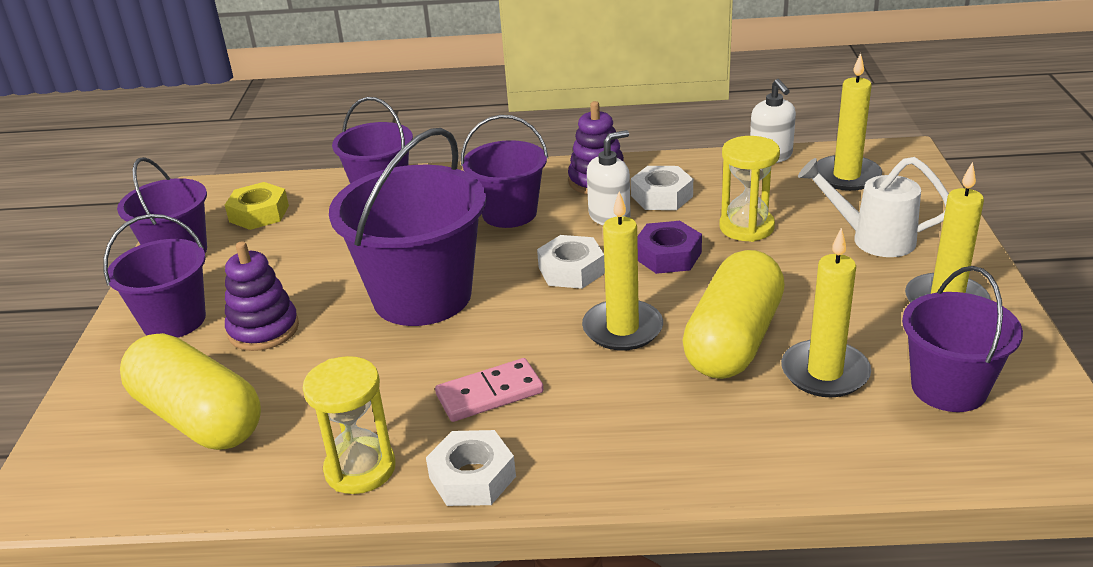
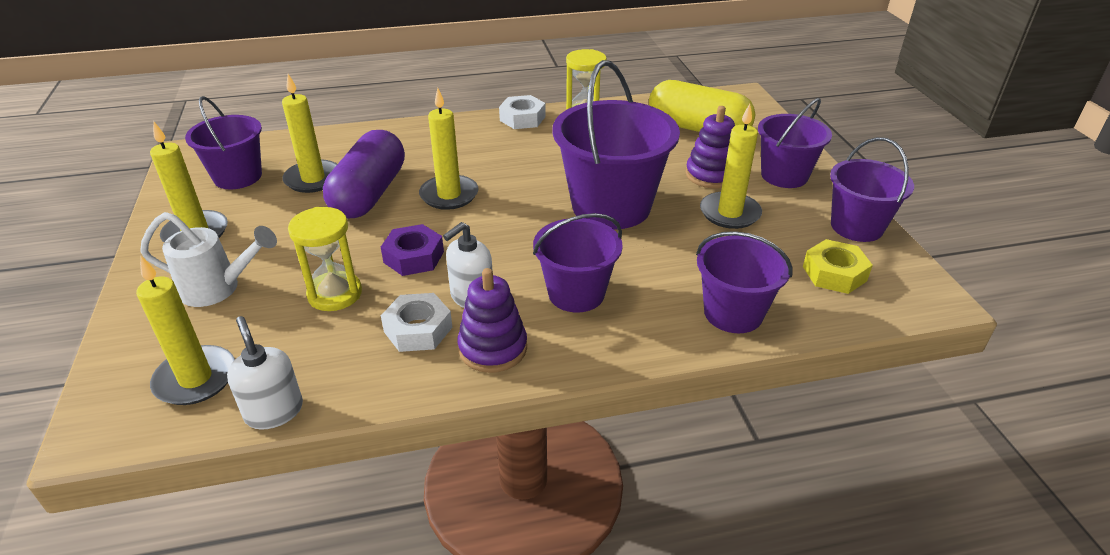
camera: 165 degrees right, 5 degrees up
pink domino [435,358,544,422] -> none
white nut [537,235,605,289] -> none
yellow capsule [682,250,785,379] -> purple capsule [323,130,405,218]
none -> yellow candle [700,104,762,229]

